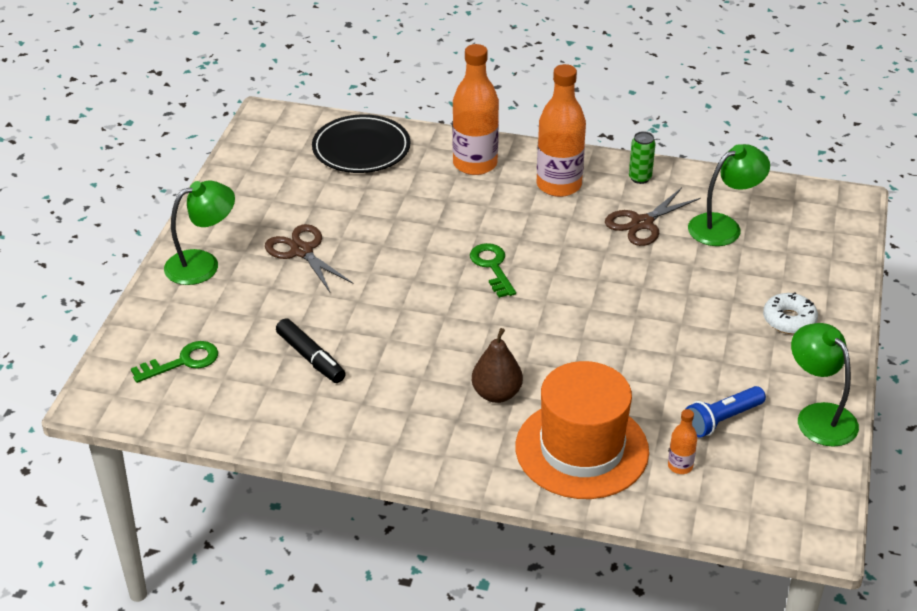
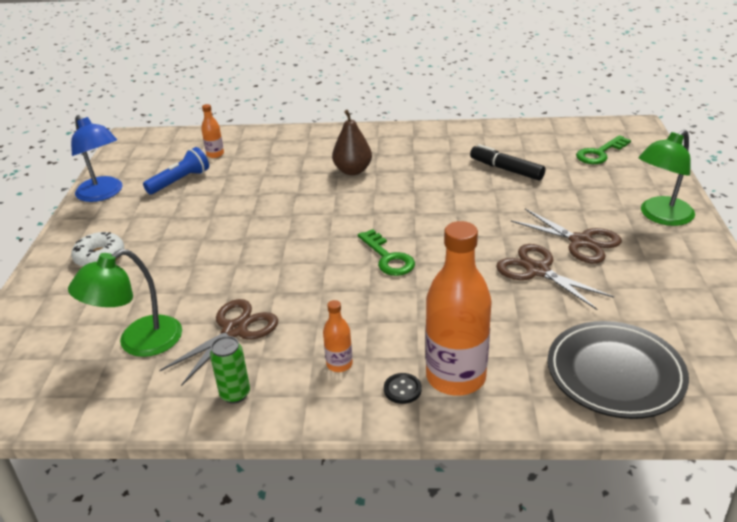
camera: 170 degrees right, 5 degrees down
orange hat [516,361,649,499] -> none
orange bottle [537,64,586,197] -> orange bottle [323,300,353,372], size x0.45
green lamp [791,323,859,447] -> blue lamp [71,115,122,202]
none -> black button [384,373,421,404]
none -> brown scissors [496,244,614,310]

